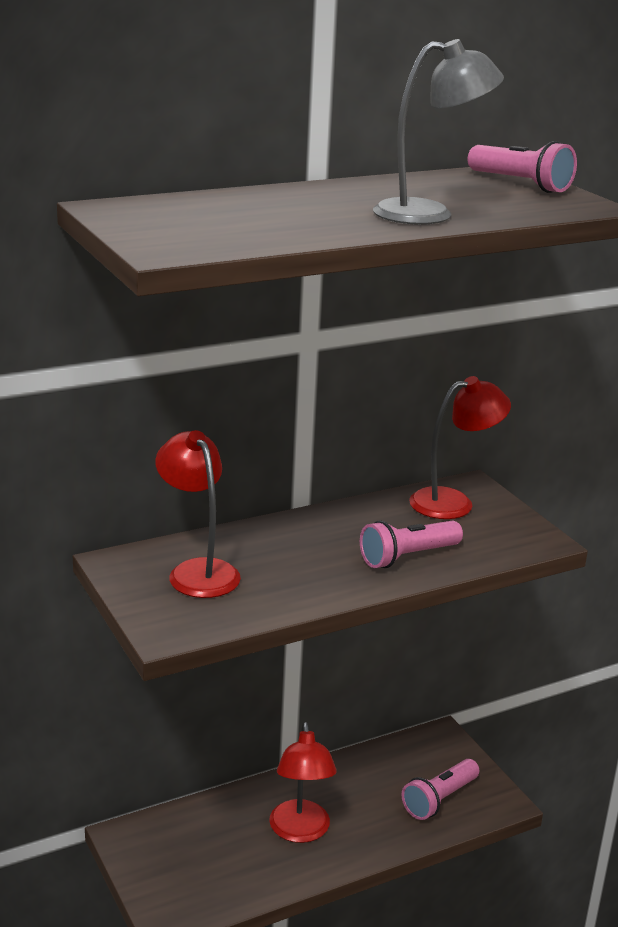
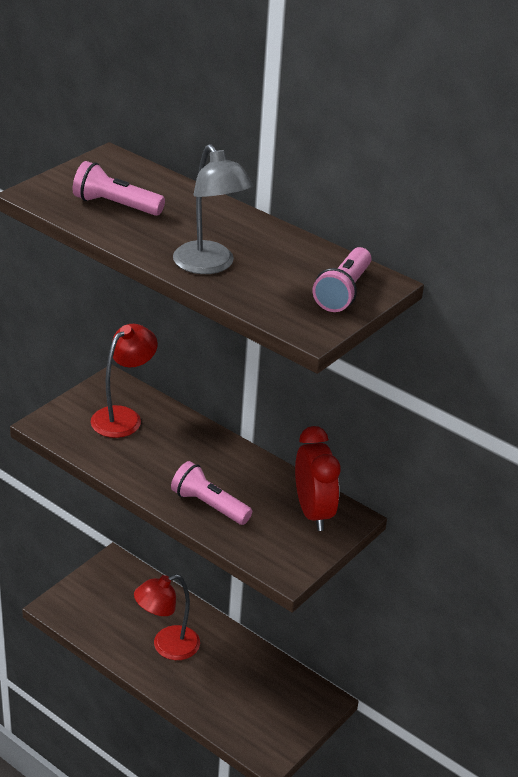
camera: 65 degrees right, 10 degrees up
pink flashlight [401,759,480,820] -> pink flashlight moved to [73,161,165,216]
red lamp [409,376,511,519] -> red clock [295,426,340,531]

